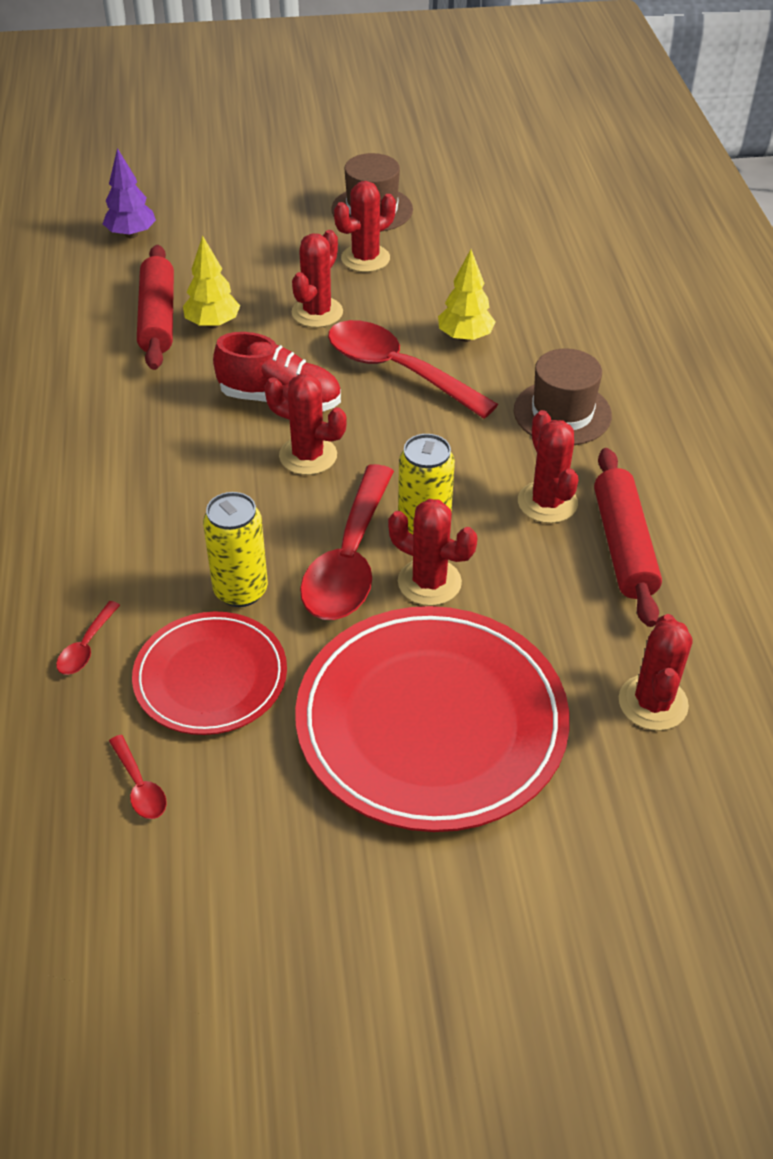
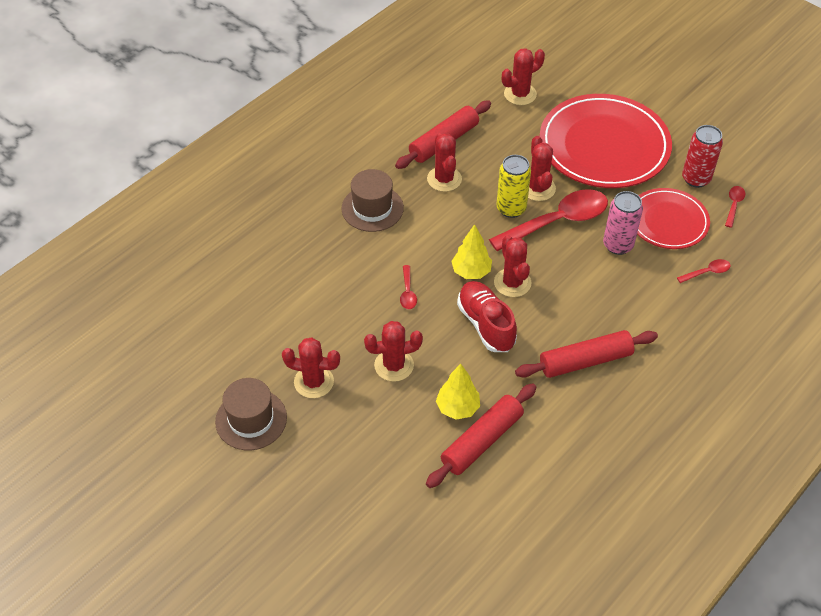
camera: 130 degrees left, 5 degrees up
purple tree [103,148,156,238] -> none
yellow can [203,492,268,607] -> pink can [603,191,643,255]
red spoon [328,320,498,419] -> red spoon [400,265,417,309], size x0.42
yellow tree [438,249,495,342] -> yellow tree moved to [451,224,492,279]
red cactus [518,410,578,523] -> red cactus turned 45 degrees counterclockwise [427,133,462,192]
none -> red rolling pin [515,330,658,378]
none -> red can [682,125,723,188]

